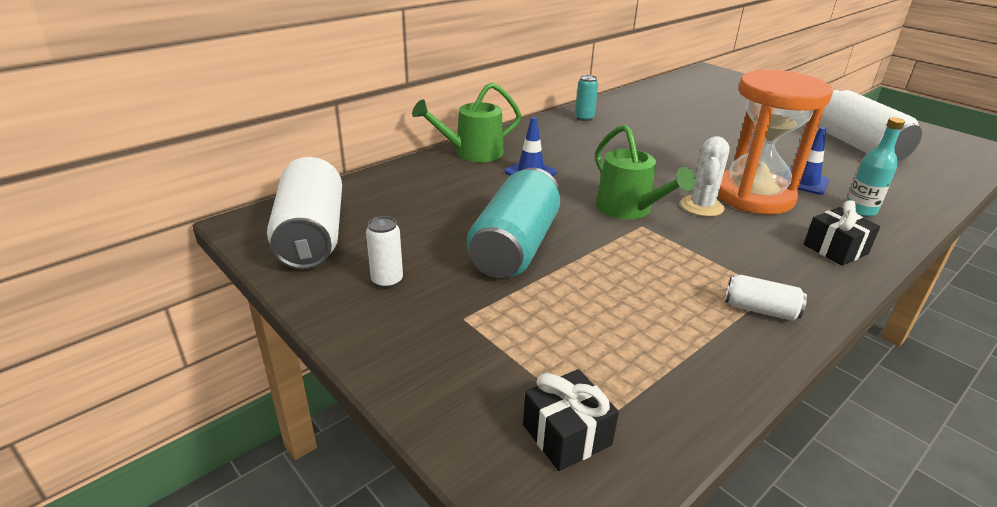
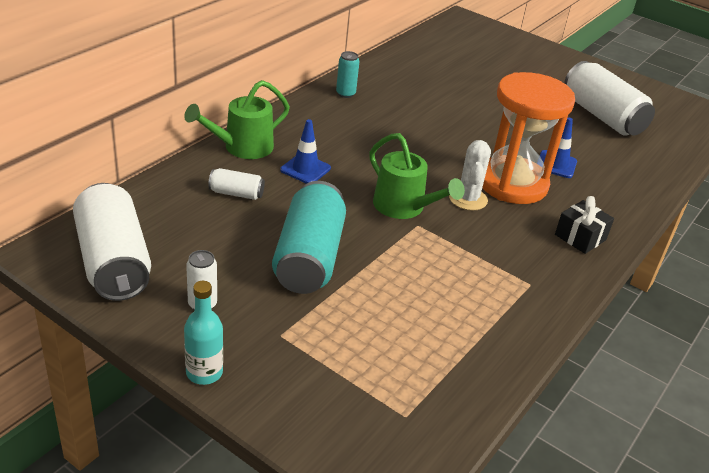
camera: 15 degrees left, 5 degrees up
black gift [523,369,619,471] -> none
white can [725,275,807,321] -> white can moved to [208,168,265,200]
turquoise bottle [847,117,905,217] -> turquoise bottle moved to [184,281,223,385]

